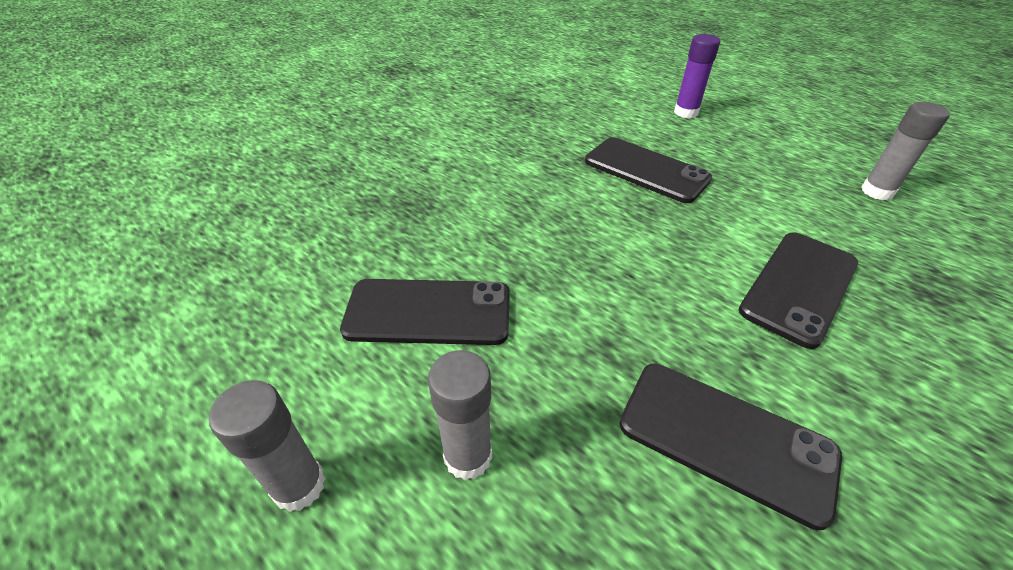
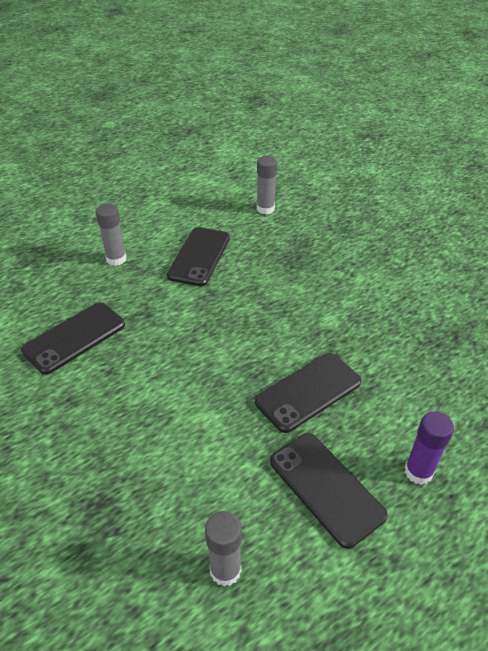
camera: 105 degrees right, 0 degrees up
grey glue stick [209,380,326,512] -> grey glue stick moved to [257,156,277,214]
black phone [739,232,858,349] -> black phone moved to [270,433,388,549]

